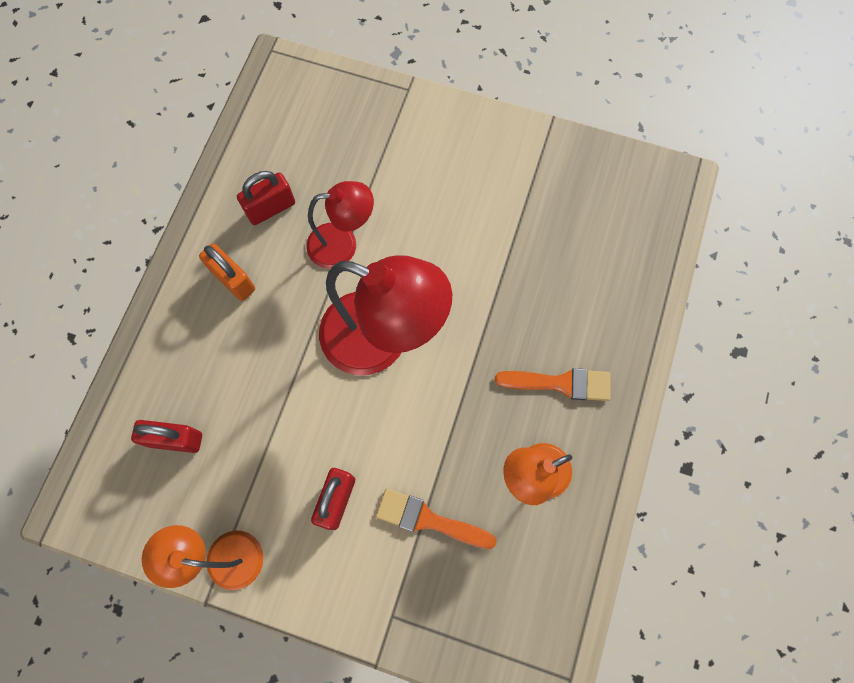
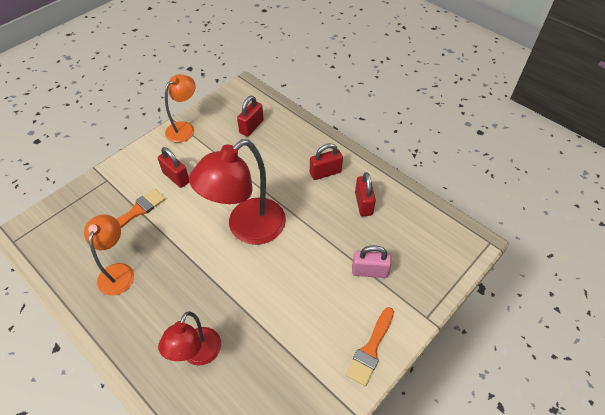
camera: 115 degrees right, 20 degrees down
orange padlock [199,243,255,301] -> red padlock [310,143,343,180]
red lamp [306,181,374,269] -> red lamp moved to [158,311,221,366]
orange brush [495,368,610,401] -> orange brush moved to [346,307,394,386]
none -> pink padlock [352,245,392,278]

